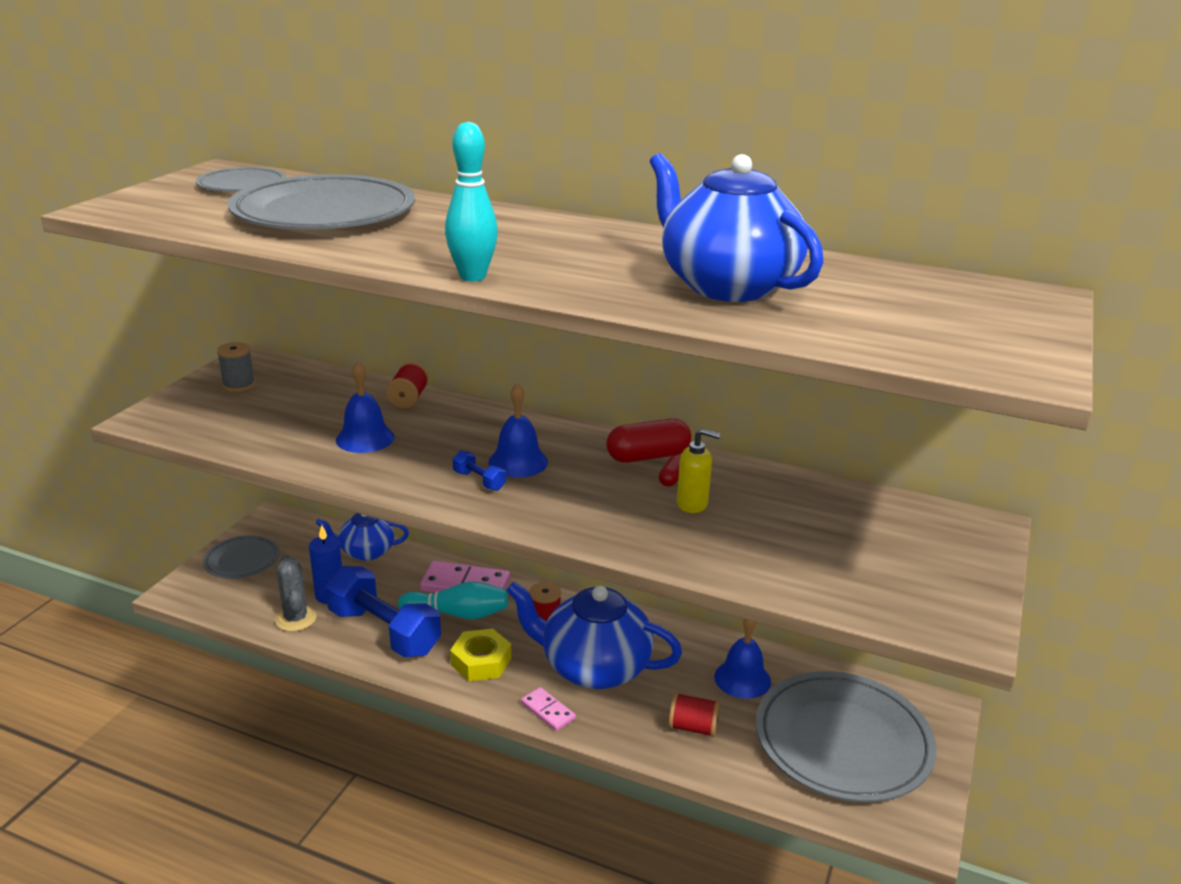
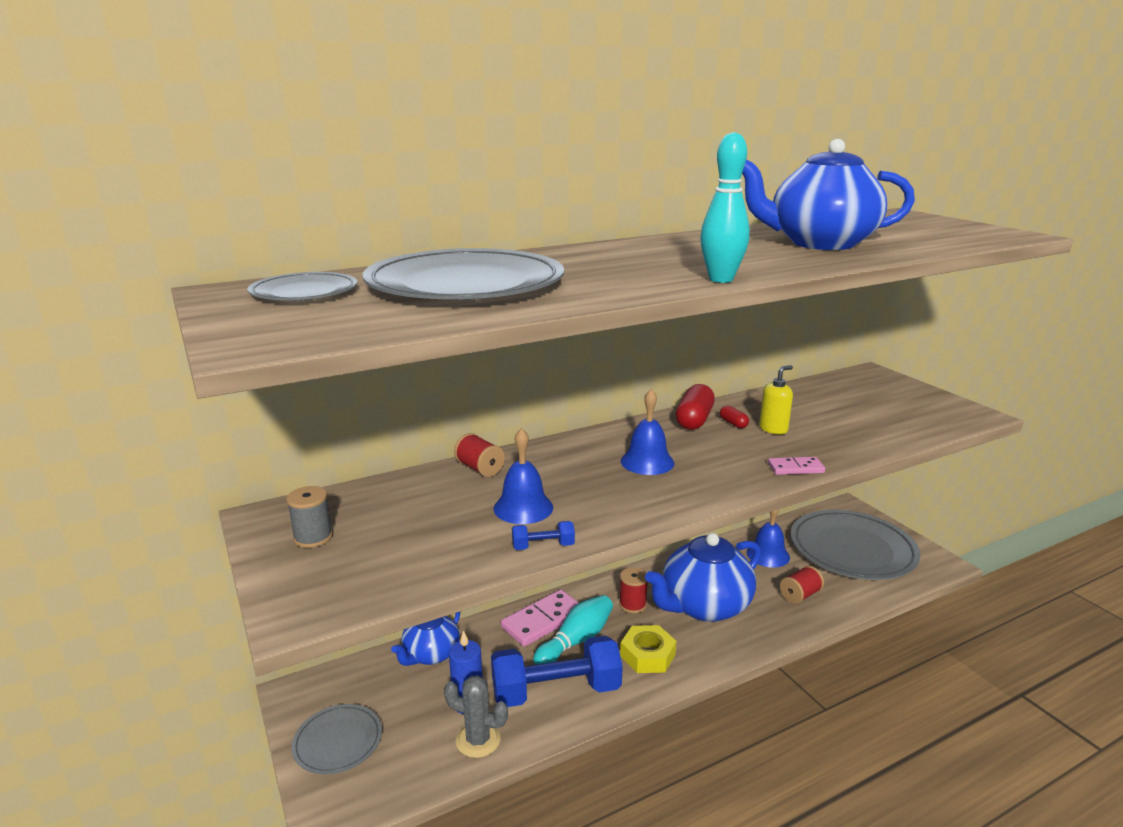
camera: 50 degrees left, 5 degrees down
blue dumbbell [453,450,506,491] -> blue dumbbell moved to [512,521,575,550]
pink domino [521,687,576,731] -> pink domino moved to [768,457,825,475]

